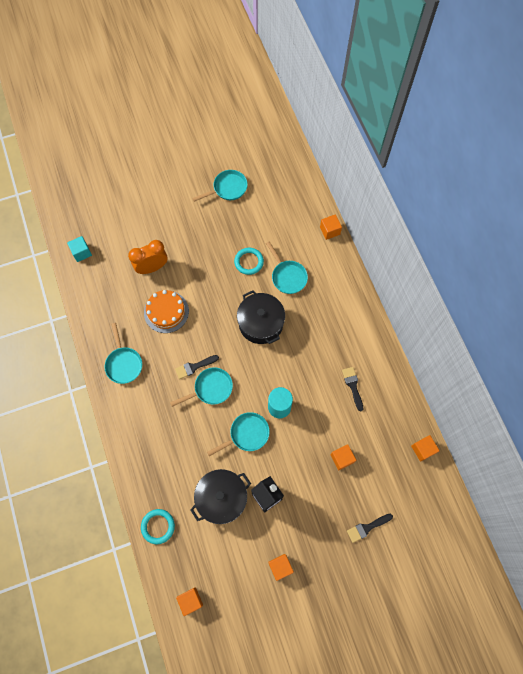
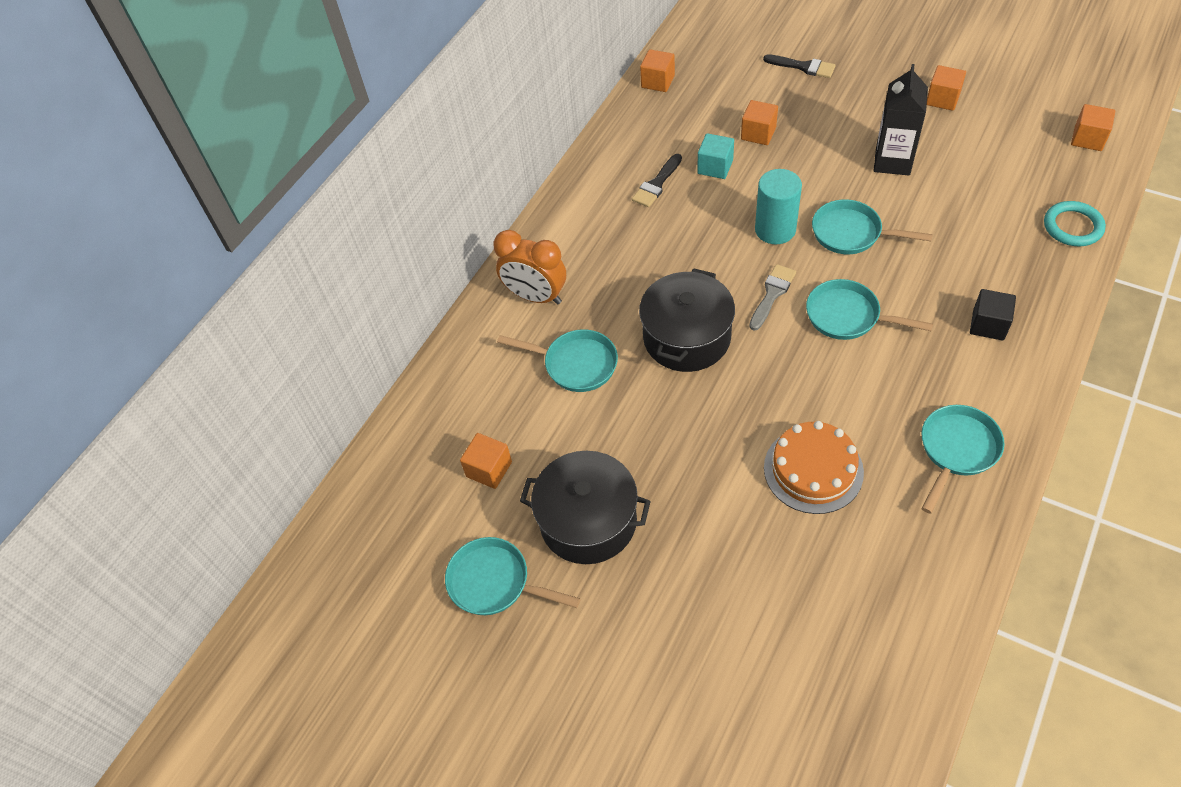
camera: 125 degrees left, 15 degrees down
turquoise cube [67,236,92,262] -> turquoise cube moved to [697,133,734,179]
orange clock [128,240,168,274] -> orange clock moved to [493,230,566,304]
black brush [175,355,219,379] -> none
black pot [190,469,251,524] -> black pot moved to [520,451,651,564]
turquoise ring [234,248,264,275] -> none
turquoise pan [266,241,308,294] -> turquoise pan turned 90 degrees clockwise [497,329,618,392]
orange cube [320,214,342,240] -> orange cube moved to [460,433,512,489]
none -> grey brush [749,264,796,331]
none -> black cube [970,289,1016,341]

